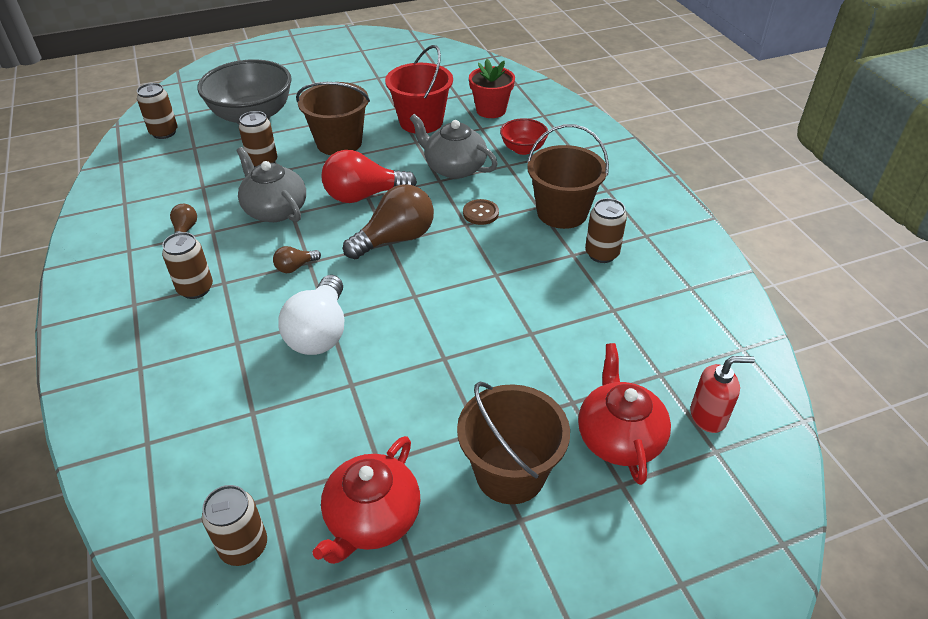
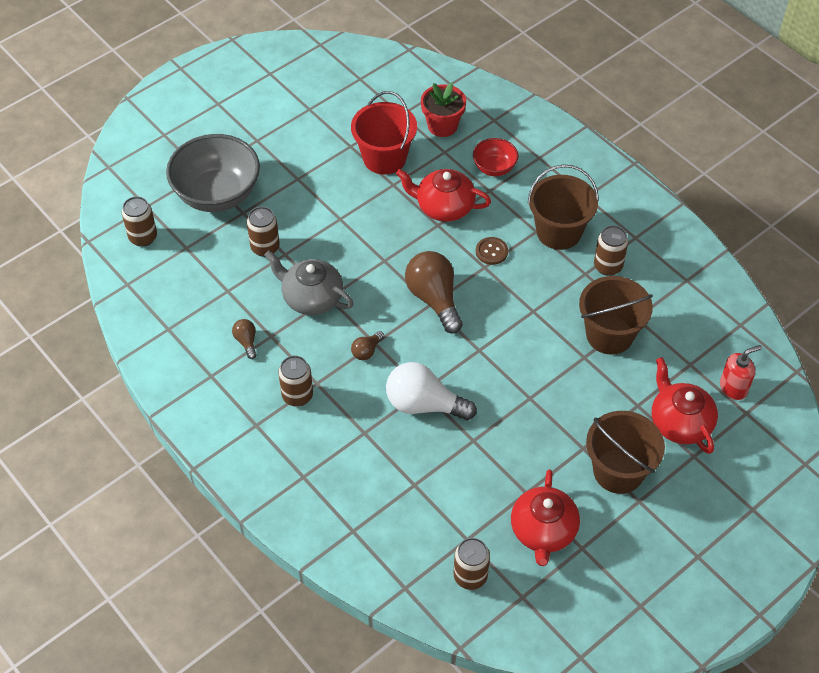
camera: 20 degrees left, 10 degrees up
white light bulb [279,275,344,355] -> white light bulb turned 120 degrees clockwise [386,362,477,420]
brown bucket [296,82,370,155] -> brown bucket moved to [579,276,653,355]
red light bulb [322,150,417,203] -> none
brown light bulb [343,184,434,259] -> brown light bulb turned 60 degrees counterclockwise [405,251,463,334]
grey teapot [410,114,498,179] -> red teapot [396,169,491,222]

